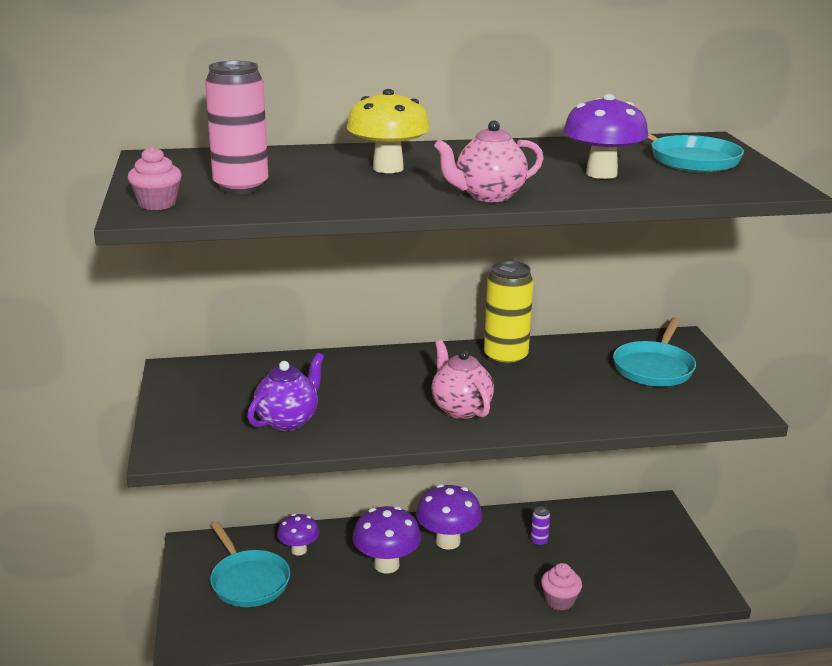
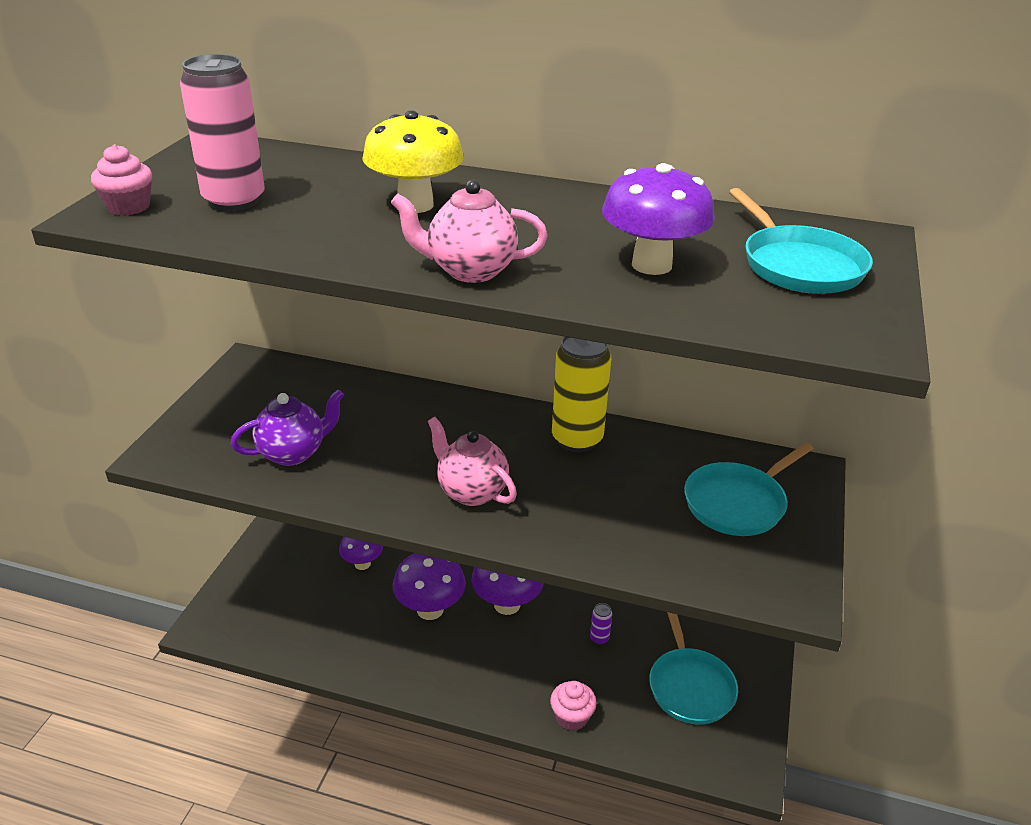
camera: 25 degrees right, 10 degrees up
turquoise pan [210,522,290,607] -> turquoise pan moved to [649,612,738,725]
pink teapot [431,340,494,419] -> pink teapot turned 45 degrees counterclockwise [428,417,517,506]

